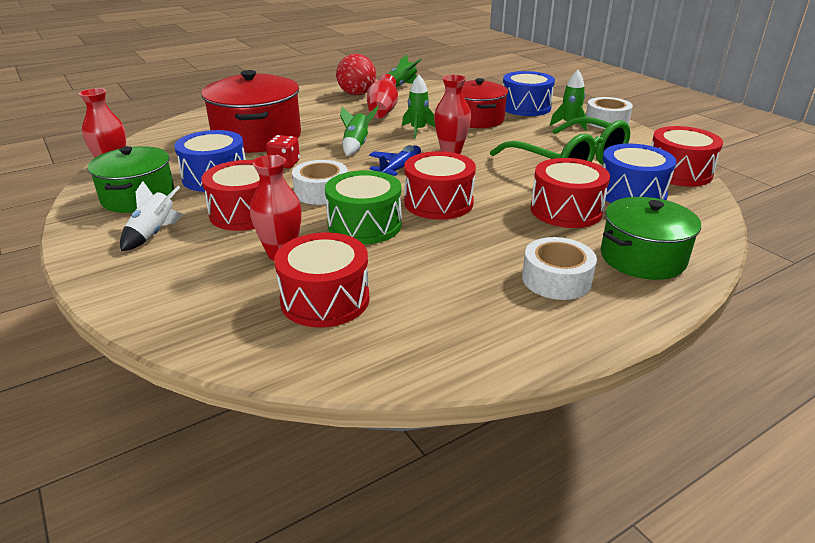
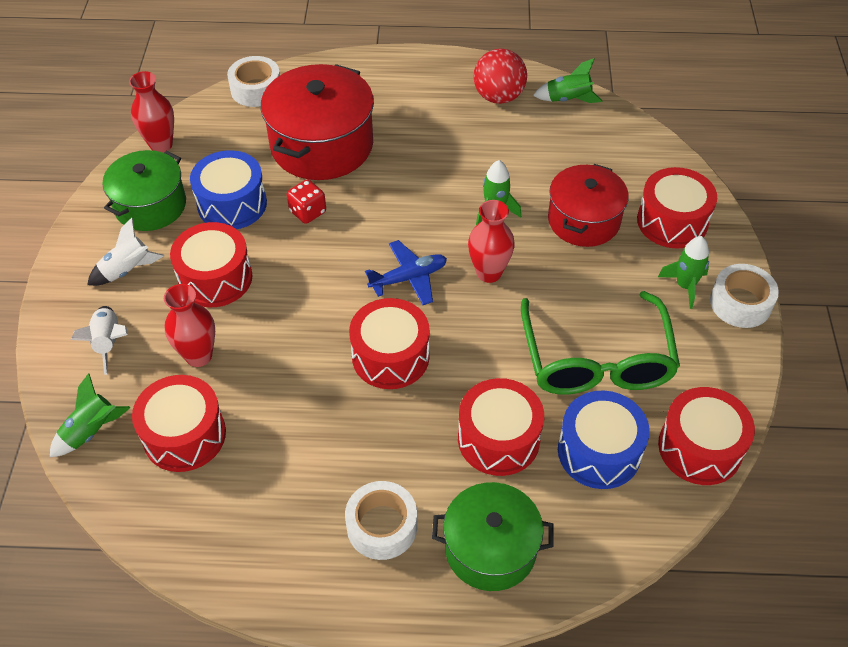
camera: 35 degrees right, 20 degrees up
white tape [292,160,348,205] -> white tape moved to [227,56,280,107]
green drum [325,170,402,244] -> none
green rocket [340,106,378,156] -> green rocket moved to [50,373,130,457]
red vase [367,74,398,118] -> none
blue drum [503,71,555,116] -> red drum [637,167,717,249]
none -> white rocket [71,306,128,375]

